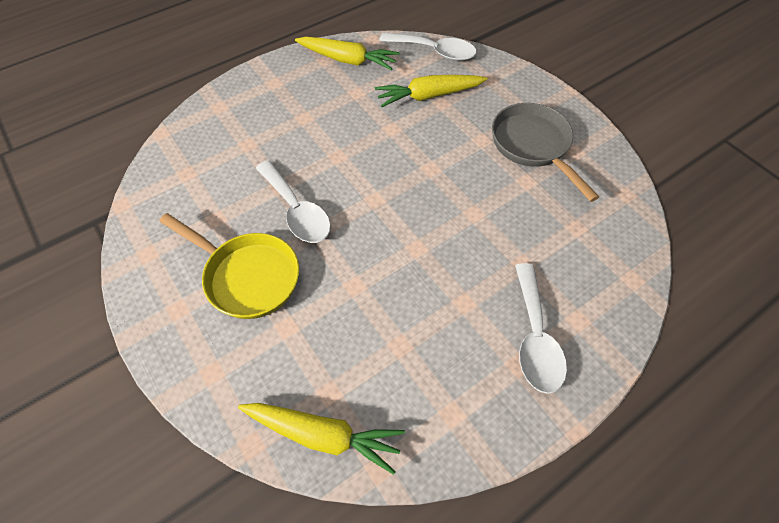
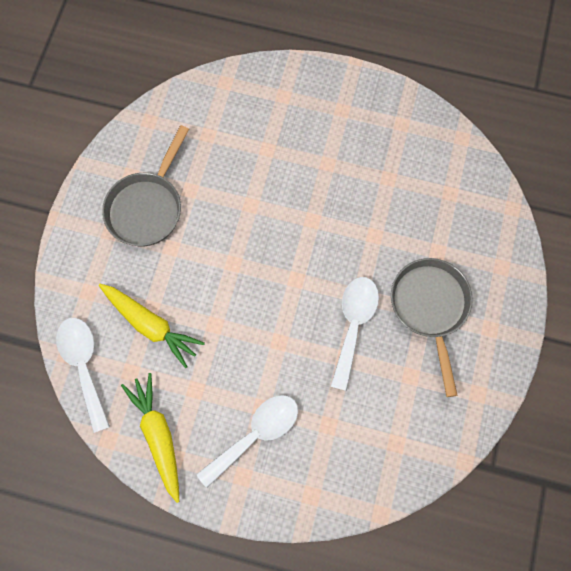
camera: 130 degrees left, 15 degrees up
yellow pan [159,213,299,319] -> grey pan [391,258,473,397]
yellow carrot [238,403,405,475] -> none
white spoon [515,263,567,394] -> white spoon moved to [196,395,298,488]

